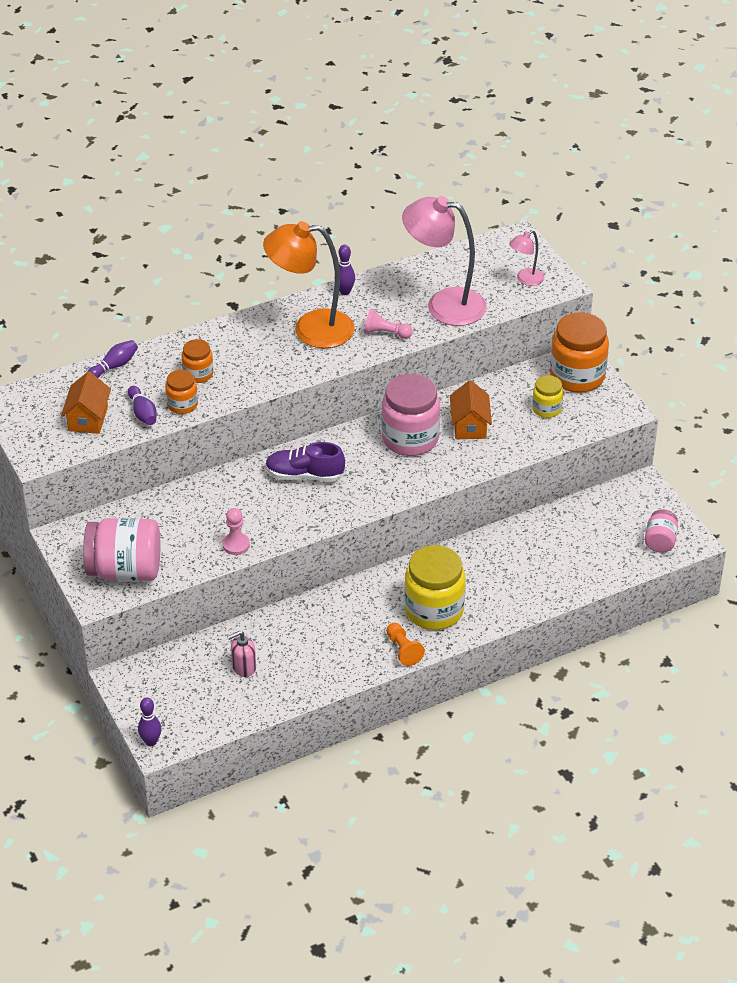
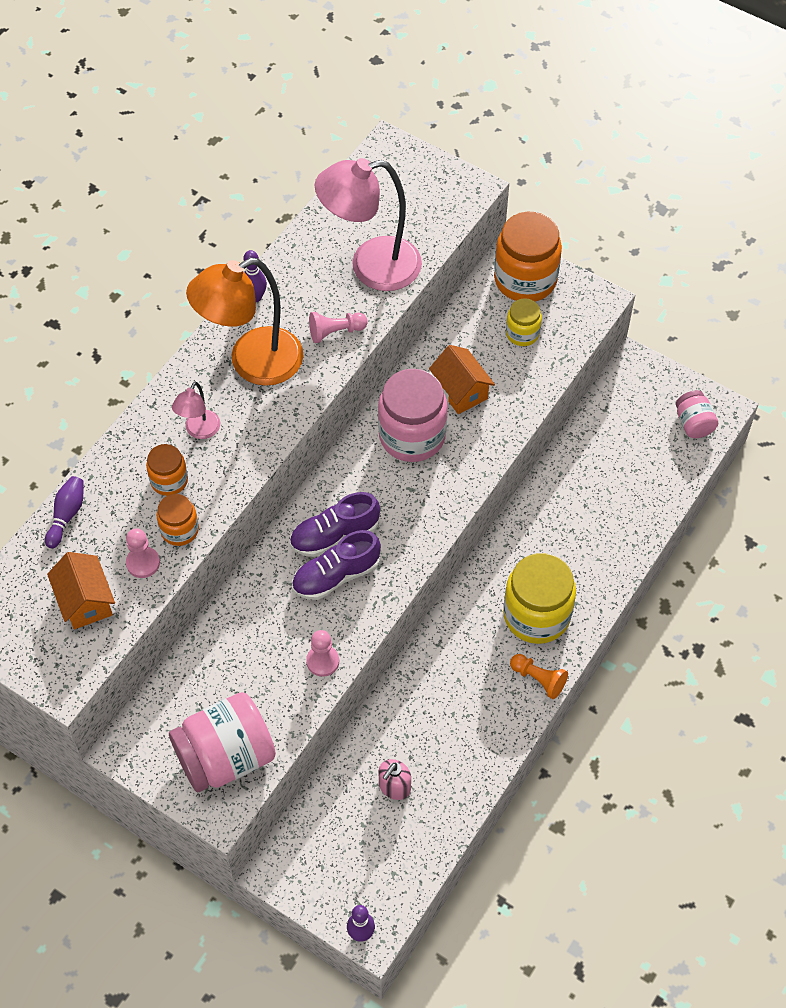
camera: 30 degrees left, 15 degrees up
purple bowling pin [128,386,157,425] -> pink pawn [126,528,160,578]
pink lamp [509,230,544,286] -> pink lamp moved to [172,382,220,439]
none -> purple shoe [292,530,381,600]

